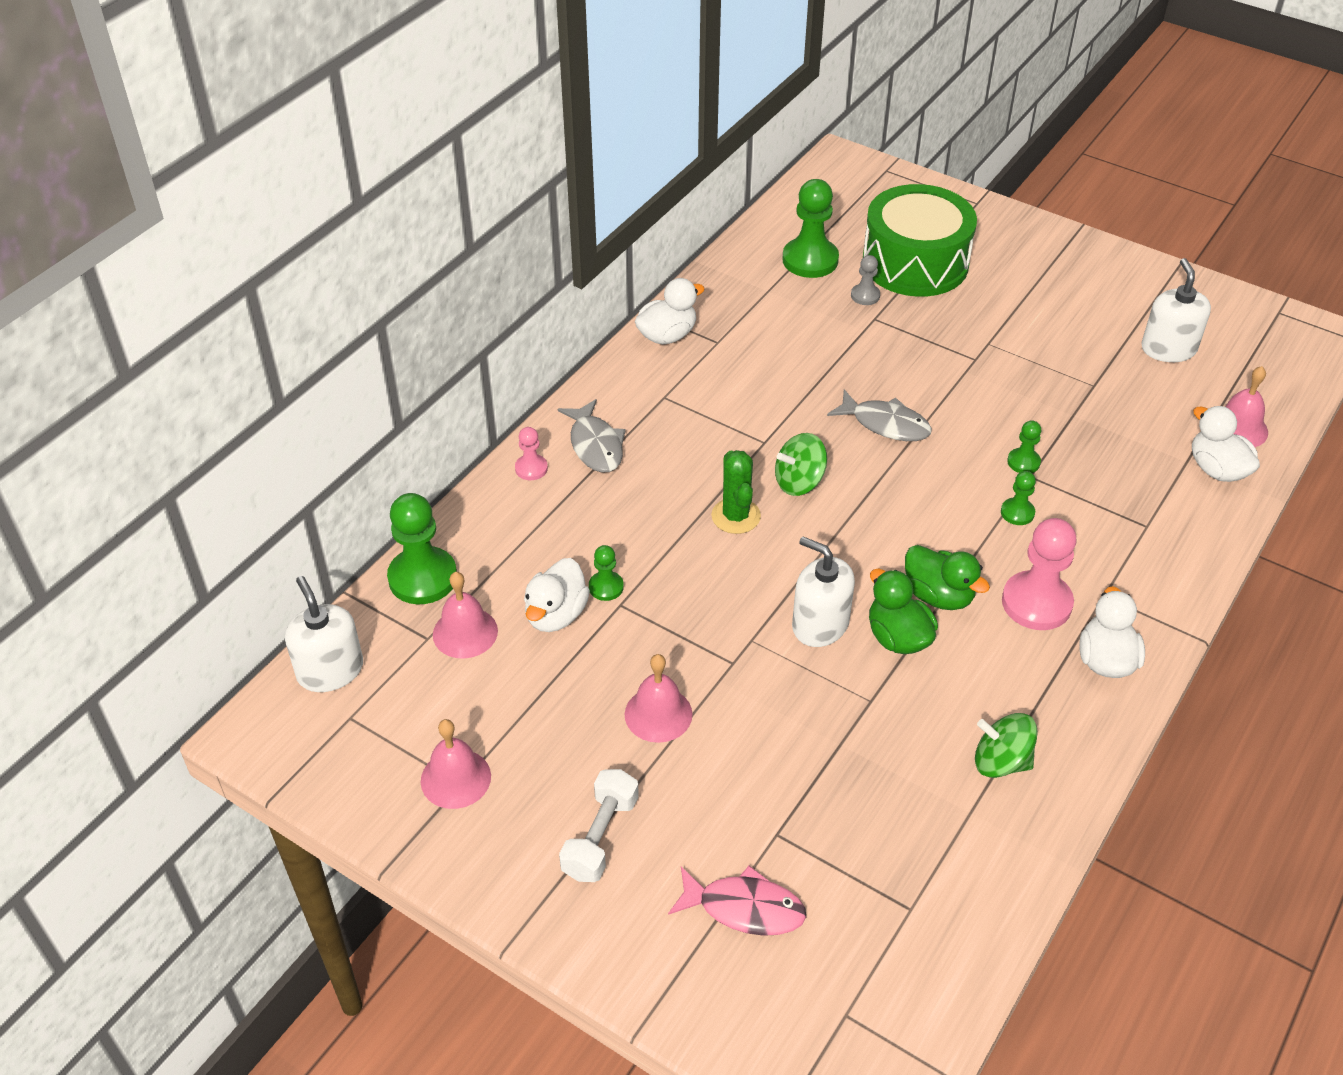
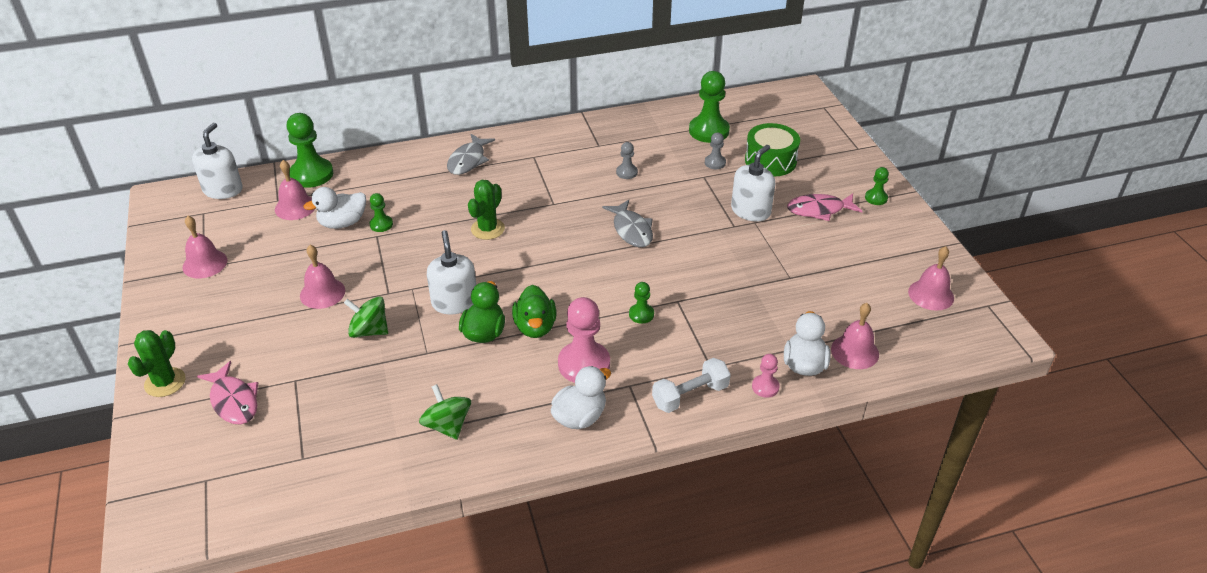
camera: 40 degrees right, 5 degrees down
pink pawn [515,427,548,480] -> pink pawn moved to [752,354,780,398]
white dumbbell [559,769,639,882] -> white dumbbell moved to [652,358,731,413]
white duck [635,278,705,344] -> none
green spinning top [775,433,827,496] -> green spinning top moved to [344,296,388,338]
green drum [863,184,977,297] -> green drum [745,123,800,176], size x0.65
green pawn [1007,420,1041,473] -> green pawn moved to [865,167,889,205]
white soap dispenser [1141,258,1211,362] -> white soap dispenser moved to [731,145,775,221]
none -> green cactus [128,330,186,397]
none -> grey pawn [616,142,638,179]
none -> pink fish [787,193,862,221]
none -> pink bell [908,246,954,311]

